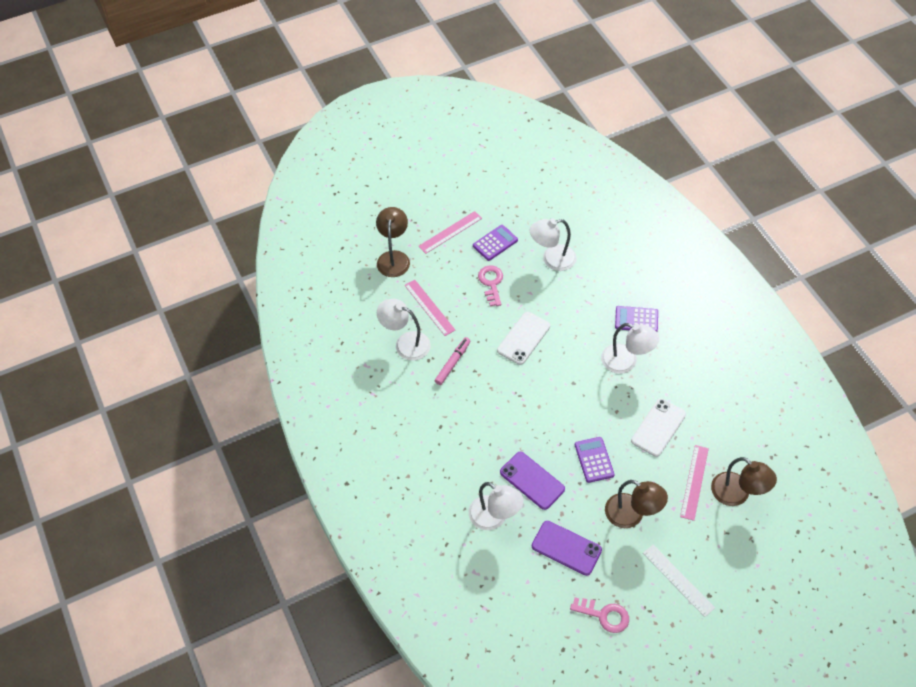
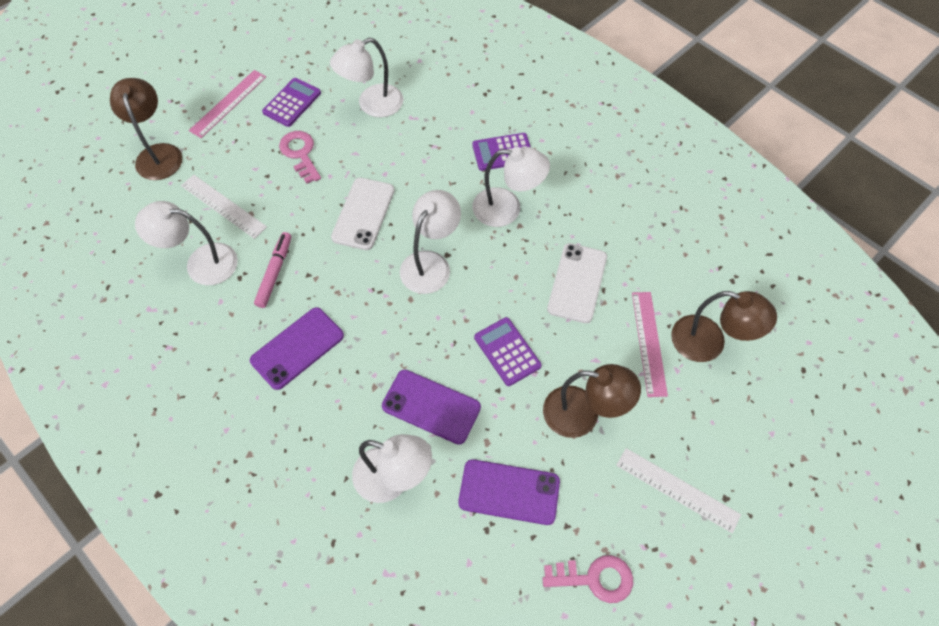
camera: 20 degrees left, 5 degrees up
pink ruler [404,280,455,336] -> white ruler [181,175,267,239]
none -> purple phone [250,307,344,390]
none -> white lamp [400,190,461,294]

